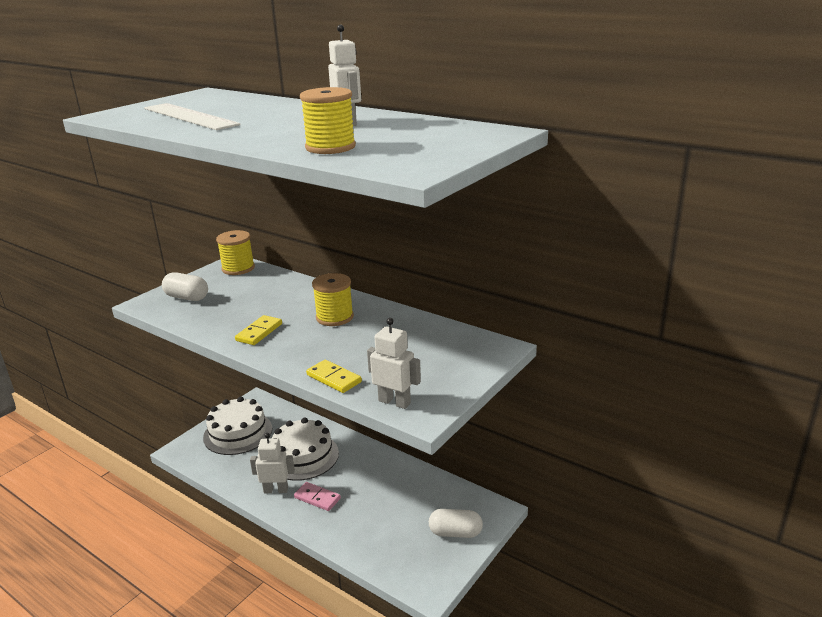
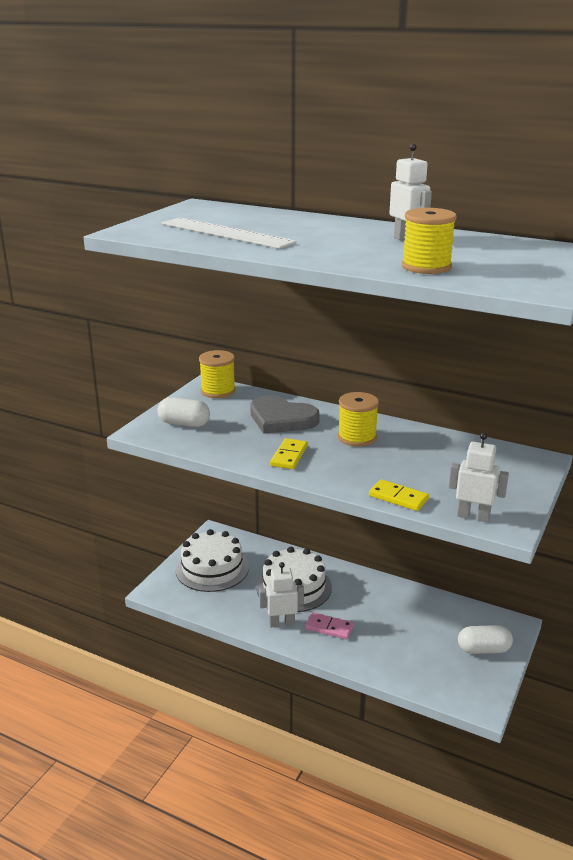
camera: 10 degrees left, 0 degrees up
none -> grey heart [250,395,320,434]

